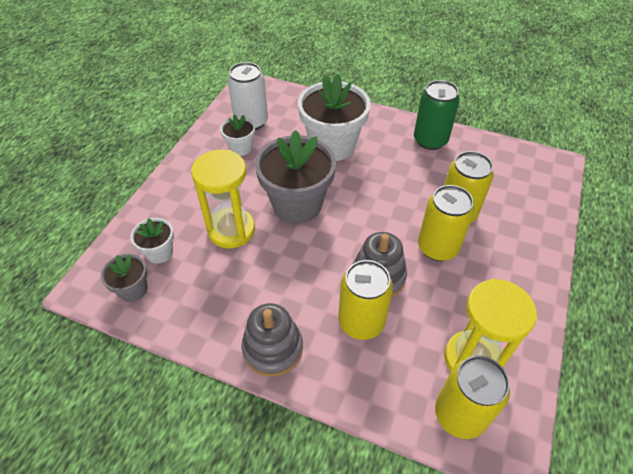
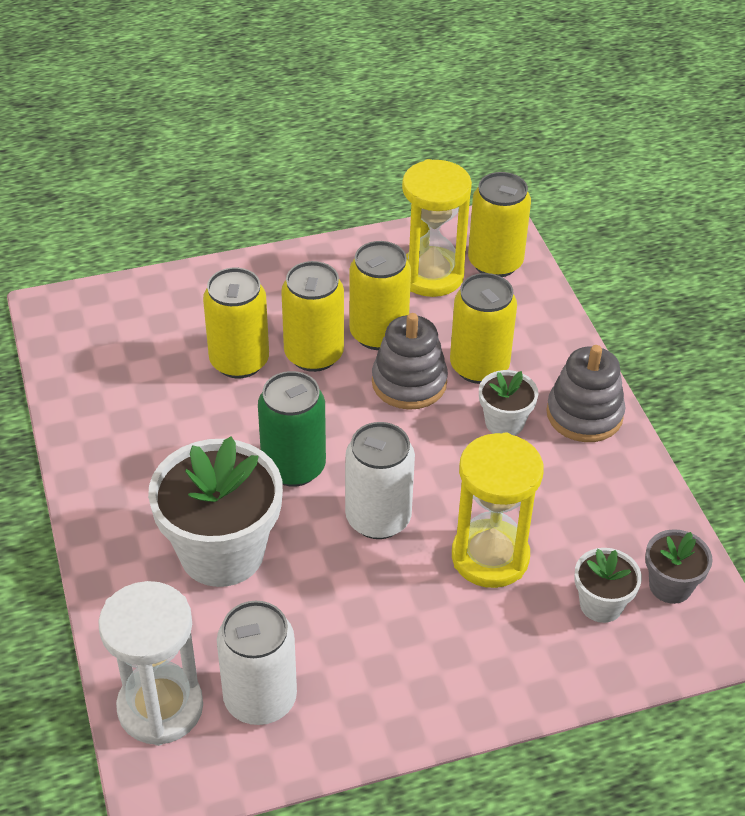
camera: 130 degrees left, 5 degrees down
white flower pot [220,114,255,156] -> white flower pot moved to [479,370,538,436]
grey flower pot [255,130,336,224] -> white can [345,422,415,539]
green can [414,80,460,150] -> green can moved to [258,371,326,487]
none -> white hourglass [98,581,203,746]
none -> yellow can [349,241,411,350]

